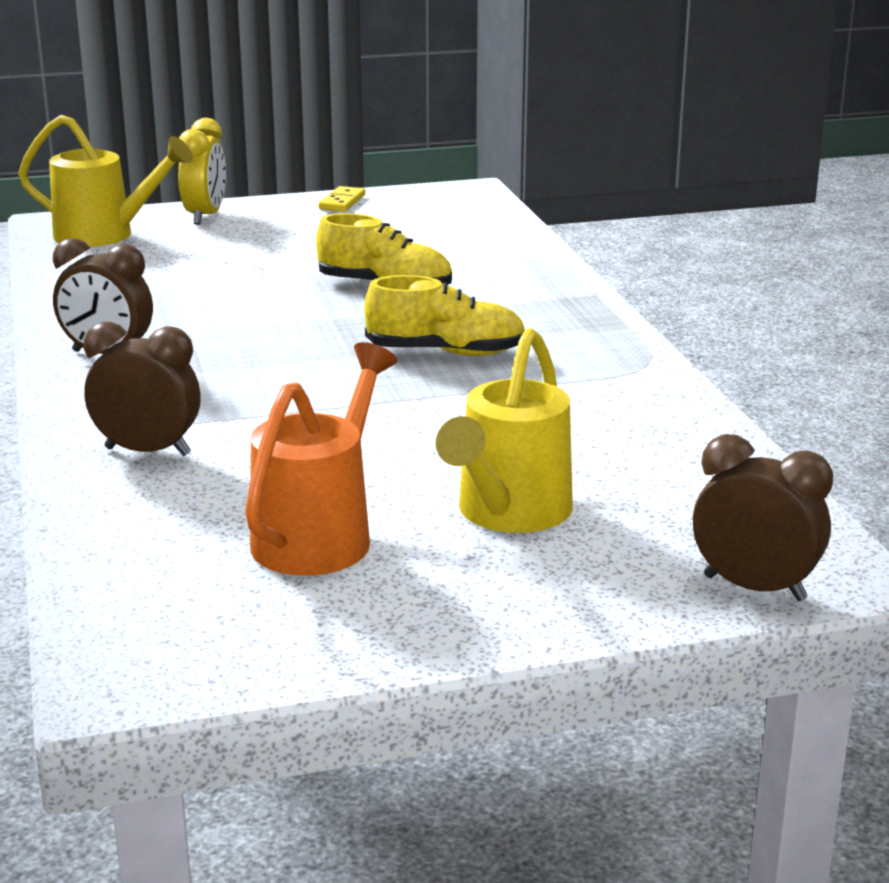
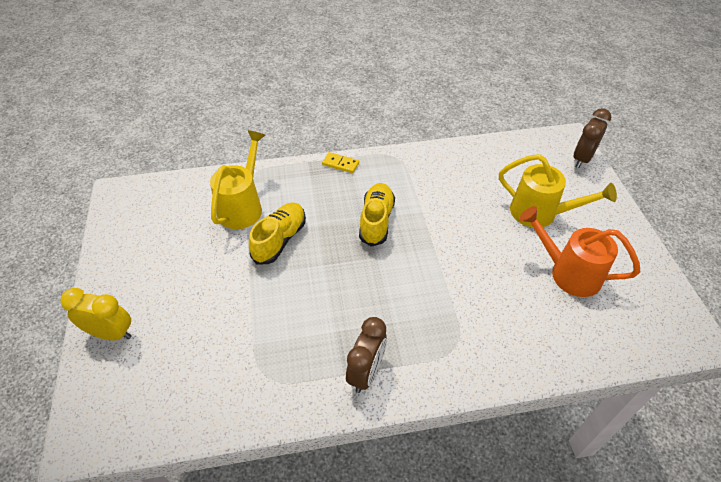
camera: 85 degrees left, 25 degrees up
yellow watering can [18,114,193,247] -> yellow watering can moved to [210,130,265,229]
brown clock [84,322,201,456] -> none
yellow domino [318,186,366,211] -> yellow domino moved to [322,152,359,173]

